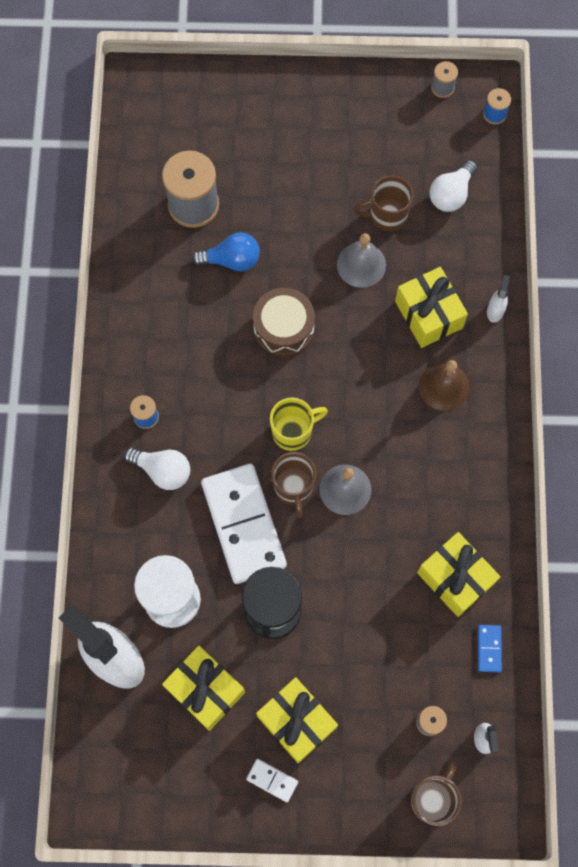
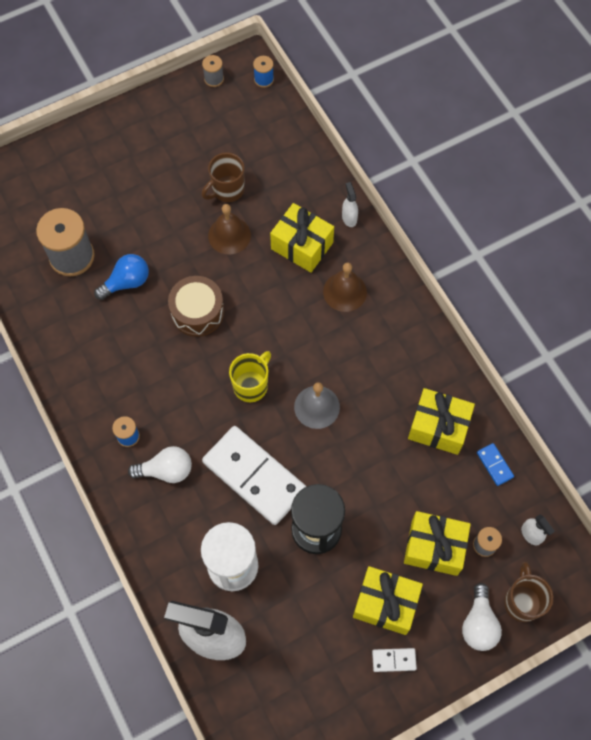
camera: 30 degrees left, 5 degrees down
yellow gift [162,646,245,731] -> yellow gift moved to [404,511,471,576]
brown mug [271,452,316,518] -> none
grey bell [337,233,386,288] -> brown bell [208,204,251,255]
white light bulb [430,160,477,212] -> white light bulb moved to [462,583,502,651]

